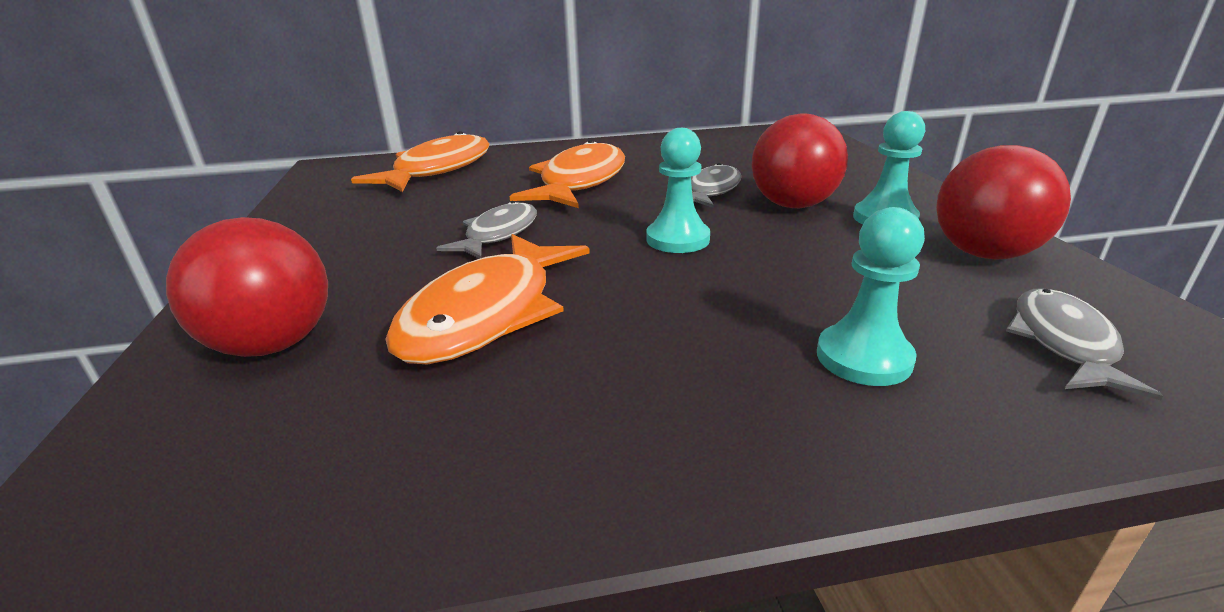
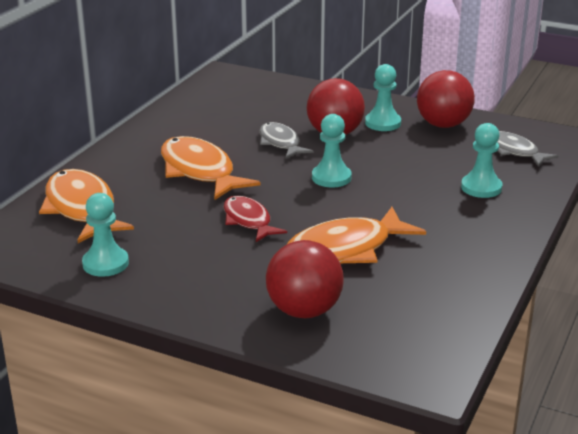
camera: 55 degrees left, 0 degrees up
orange fish [385,234,590,364] -> orange fish turned 90 degrees clockwise [286,207,426,263]
grey fish [436,201,537,259] -> red fish [224,196,287,242]
none -> turquoise pawn [82,193,129,277]

